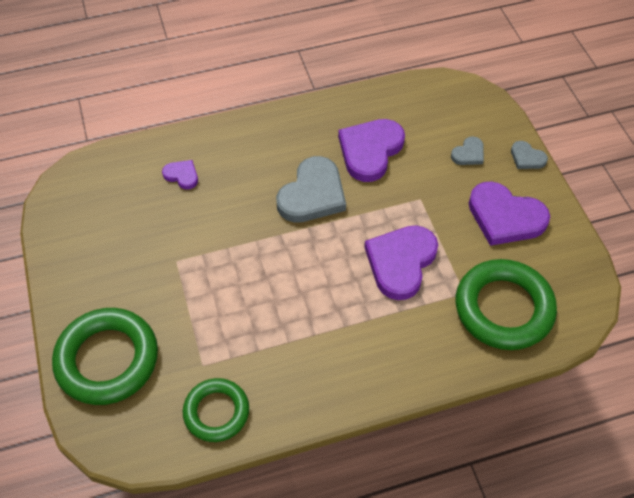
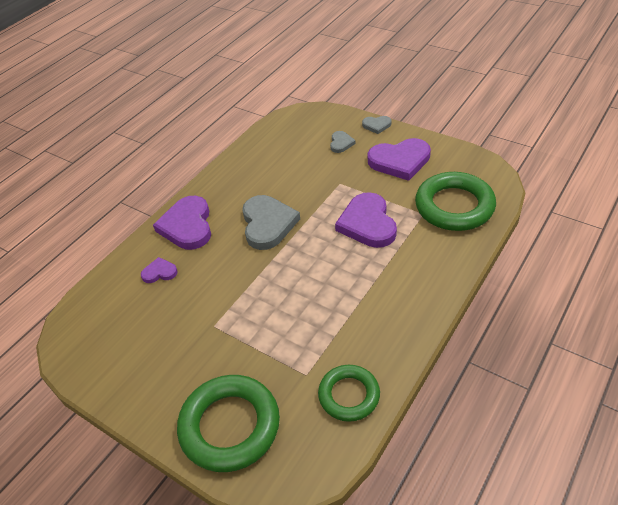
camera: 35 degrees left, 10 degrees down
purple heart [338,119,405,182] -> purple heart moved to [153,196,211,250]

